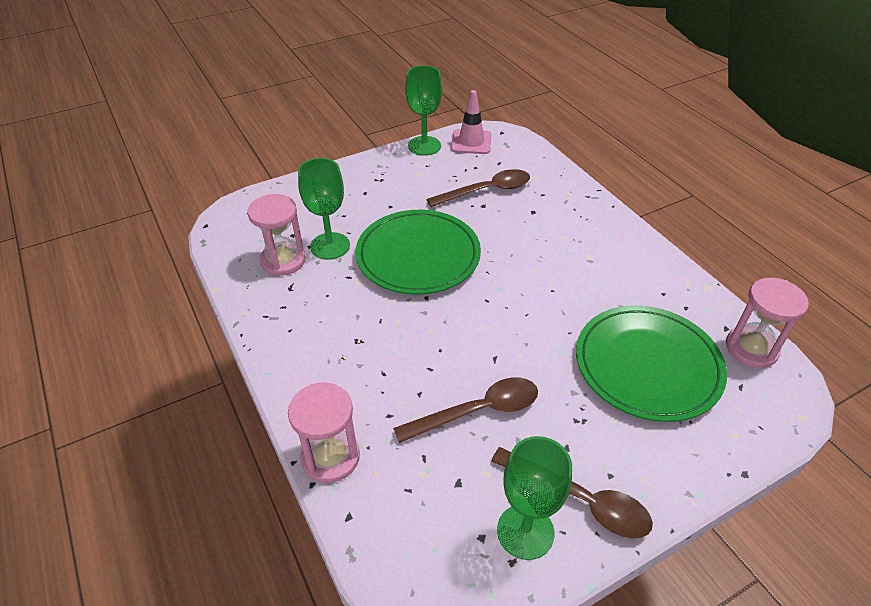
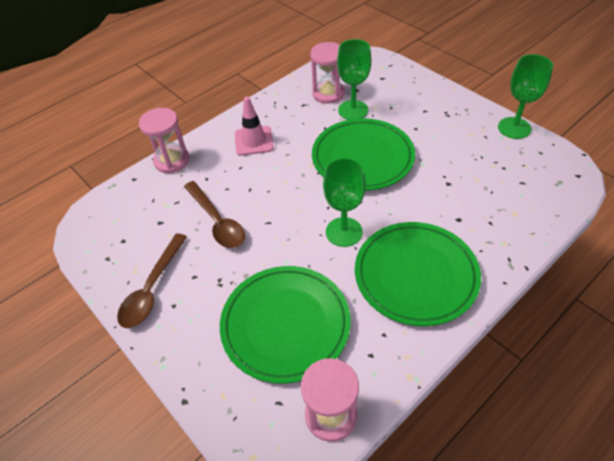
camera: 80 degrees right, 5 degrees up
brown spoon [426,169,530,207] -> none
pink traffic cone [451,90,492,154] -> pink traffic cone moved to [235,97,274,156]
green goblet [497,436,572,560] -> green goblet moved to [323,158,366,247]
none -> green plate [355,222,481,326]

